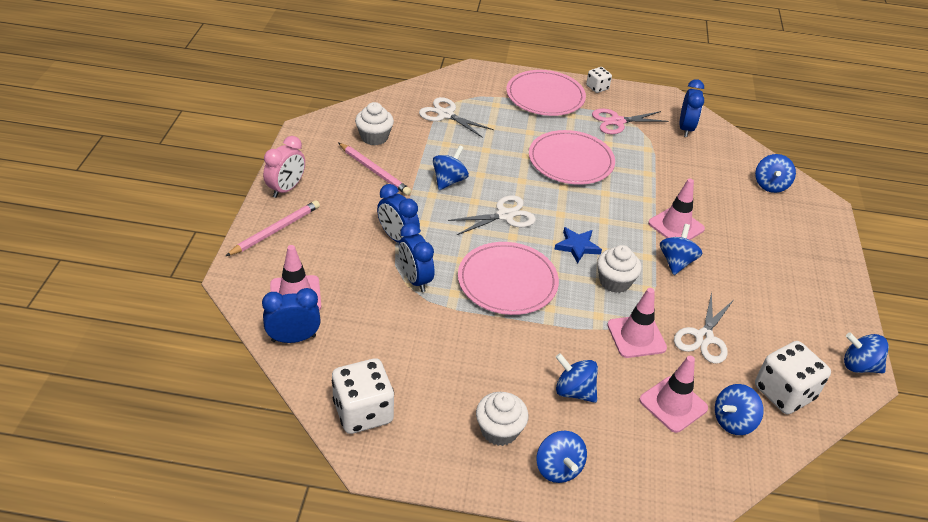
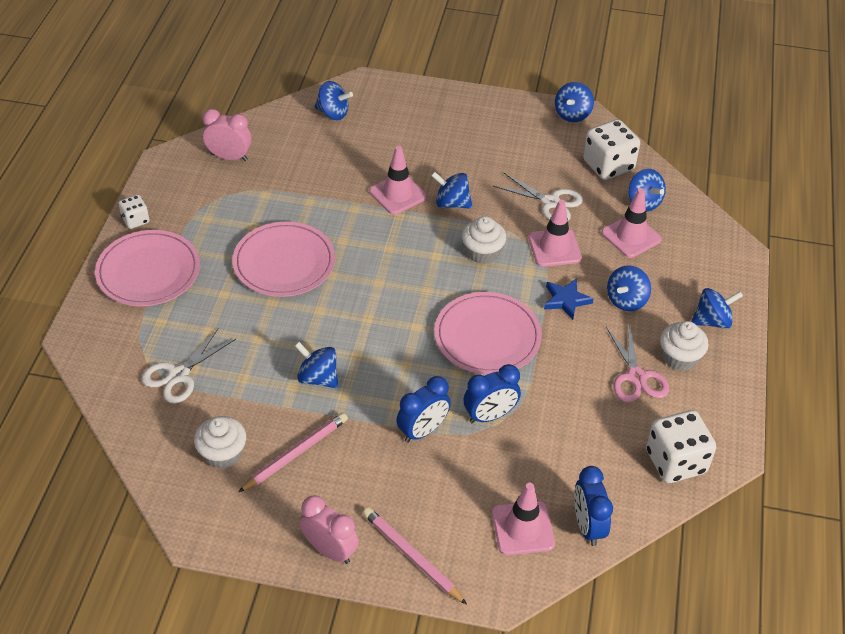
camera: 85 degrees left, 5 degrees up
white scissors [448,195,536,235] -> none
blue star [554,227,602,263] -> blue star moved to [544,278,593,320]
pink scissors [592,108,668,134] -> pink scissors moved to [606,323,669,402]
blue clock [680,79,704,137] -> pink clock [202,109,252,161]

